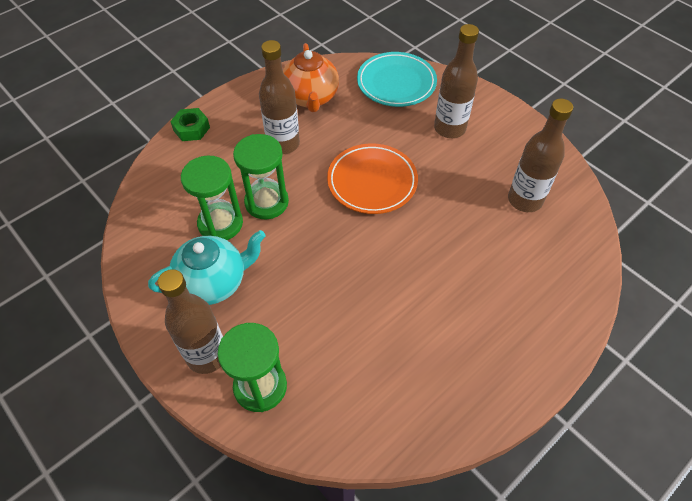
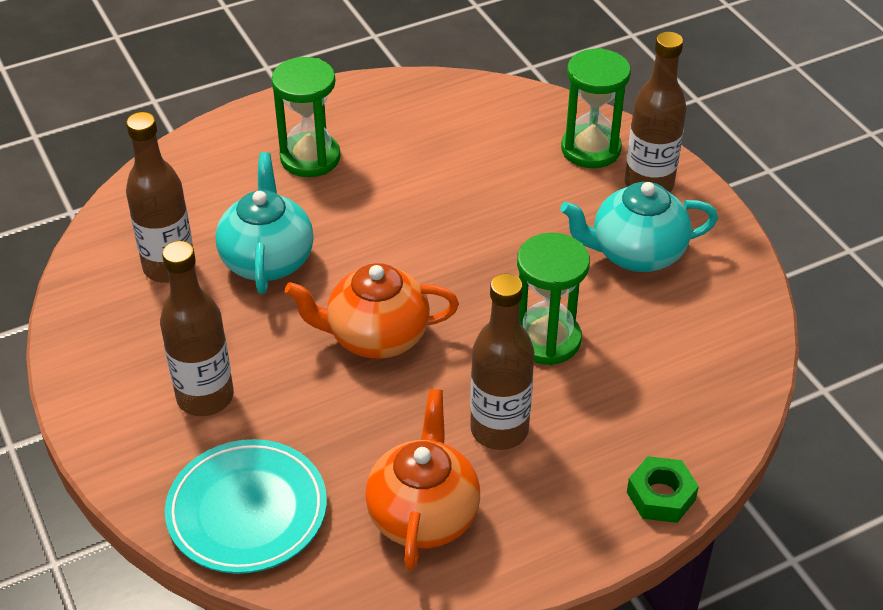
camera: 165 degrees left, 10 degrees down
green hourglass [181,155,243,240] -> green hourglass moved to [271,57,341,177]
orange plate [327,143,418,214] -> orange teapot [285,263,459,359]
none -> turquoise teapot [215,152,314,294]

